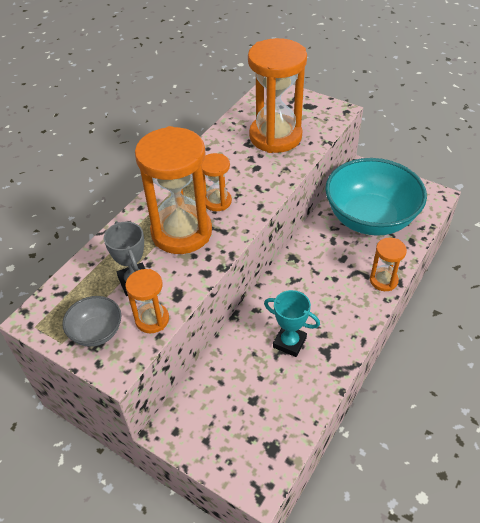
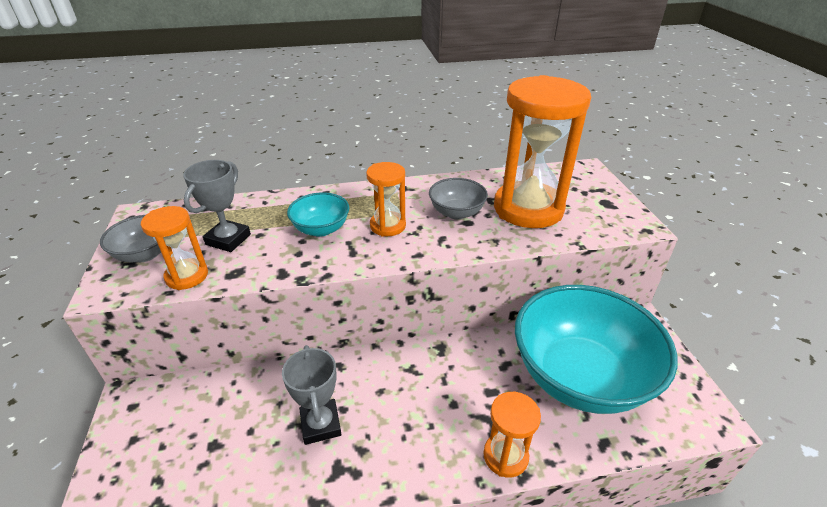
camera: 45 degrees right, 10 degrees down
orange hourglass [135,126,212,254] -> turquoise bowl [287,193,349,237]
turquoise trophy [264,290,320,357] -> grey trophy [282,345,342,445]
none -> grey bowl [429,178,488,219]

